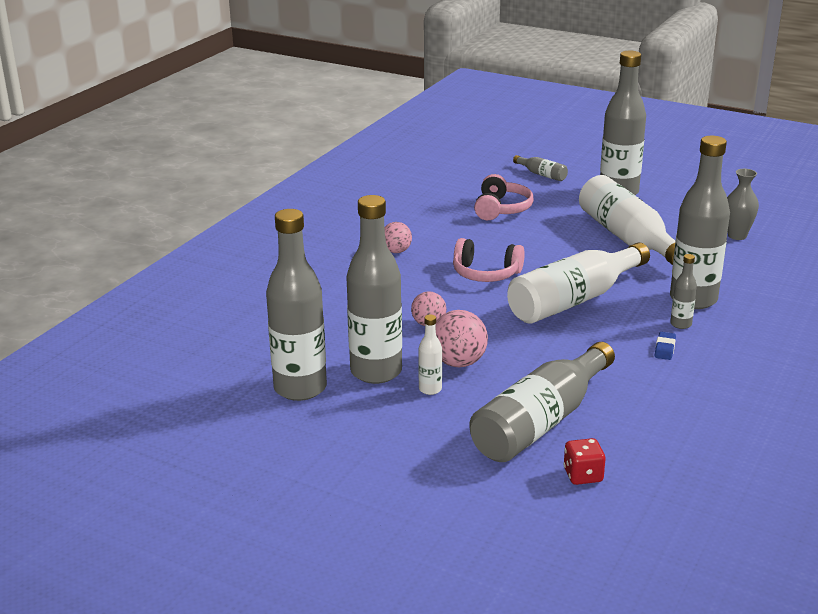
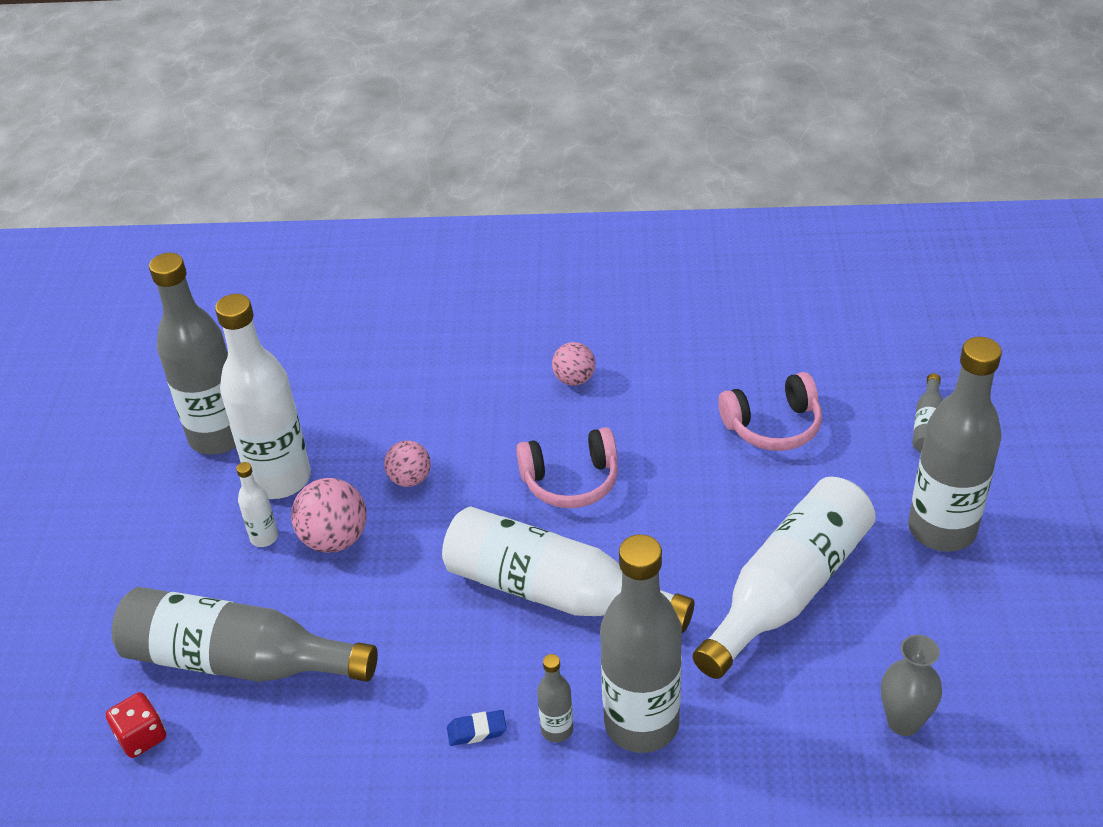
camera: 65 degrees right, 15 degrees up
grey bottle [347,195,402,384] -> white bottle [215,294,311,499]
pink headphones [453,238,525,282] -> pink headphones turned 90 degrees counterclockwise [516,427,618,508]

